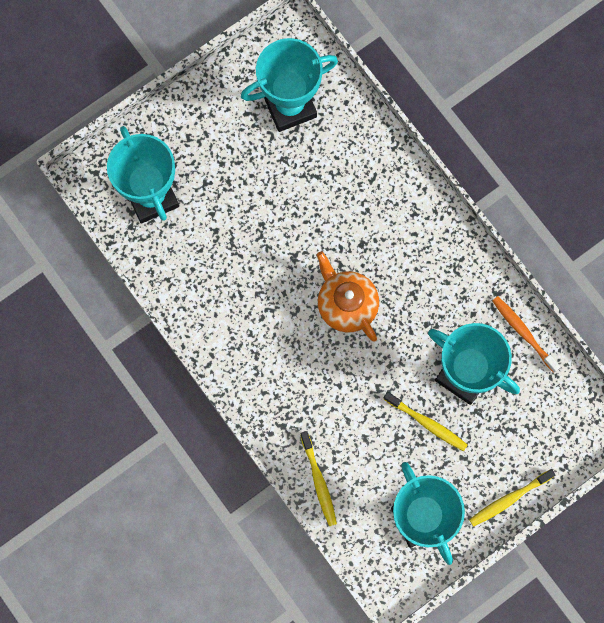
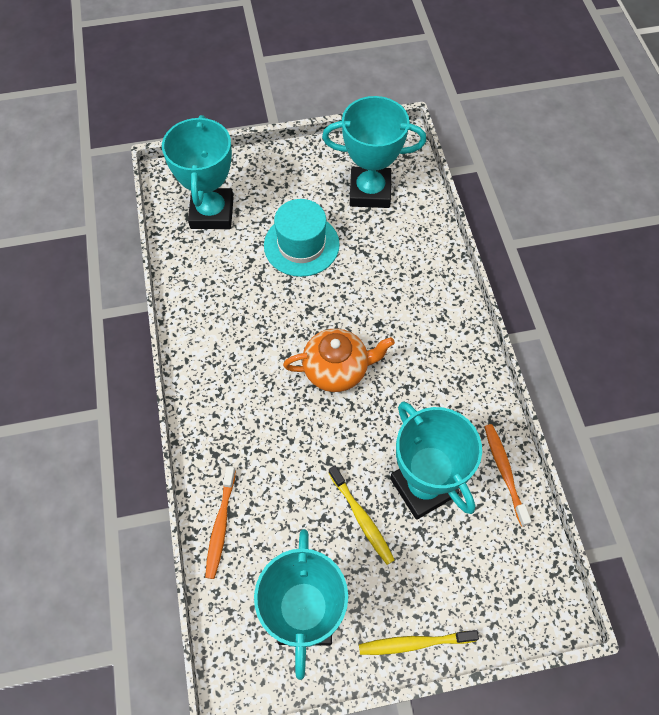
camera: 25 degrees right, 15 degrees down
yellow toothbrush [300,431,337,526] -> orange toothbrush [205,466,236,579]
orange teapot [317,251,379,342] -> orange teapot turned 90 degrees clockwise [283,329,395,392]
none -> turquoise hat [264,199,340,277]

